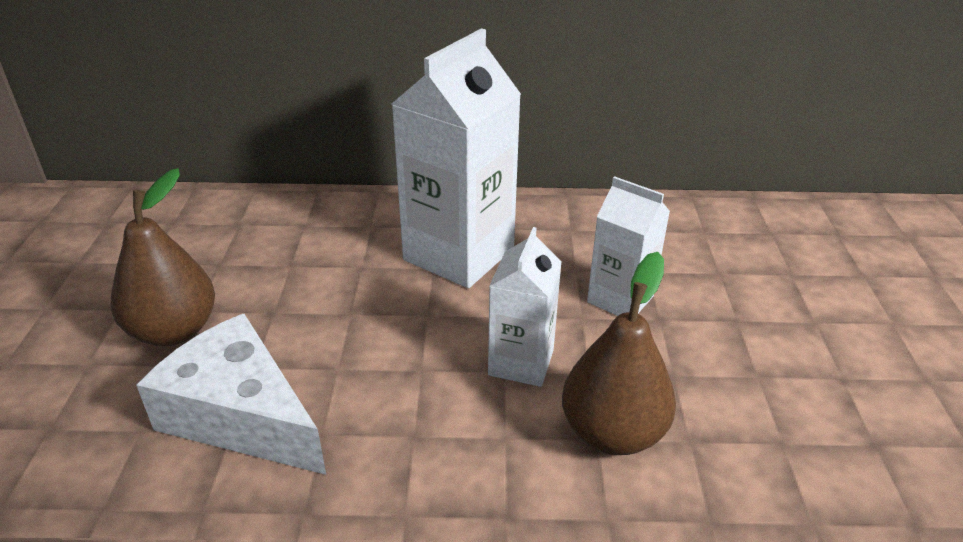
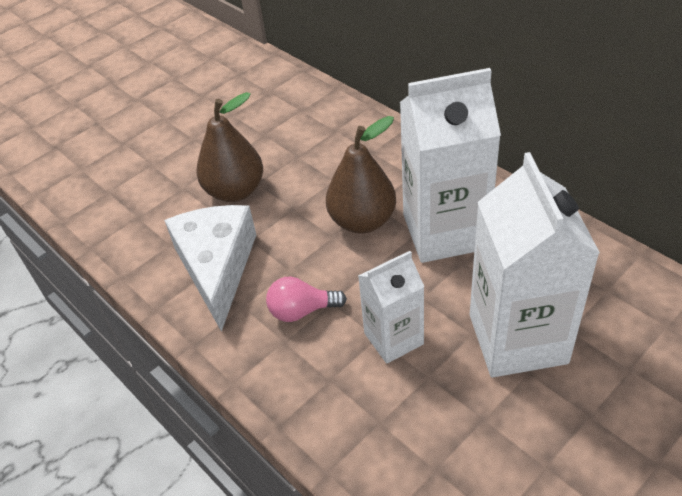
camera: 50 degrees right, 10 degrees up
brown pear [562,252,676,455] -> brown pear moved to [326,116,396,234]
white carton [587,176,670,316] -> white carton [470,152,600,377], size x1.76
none -> pink light bulb [266,277,347,322]

